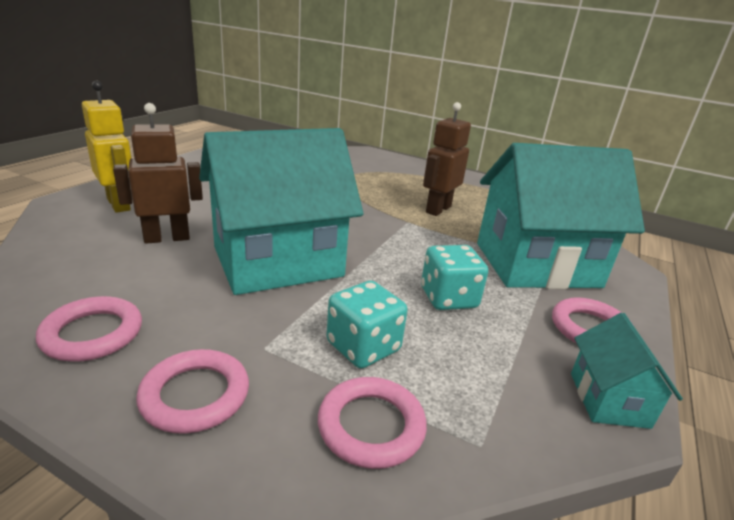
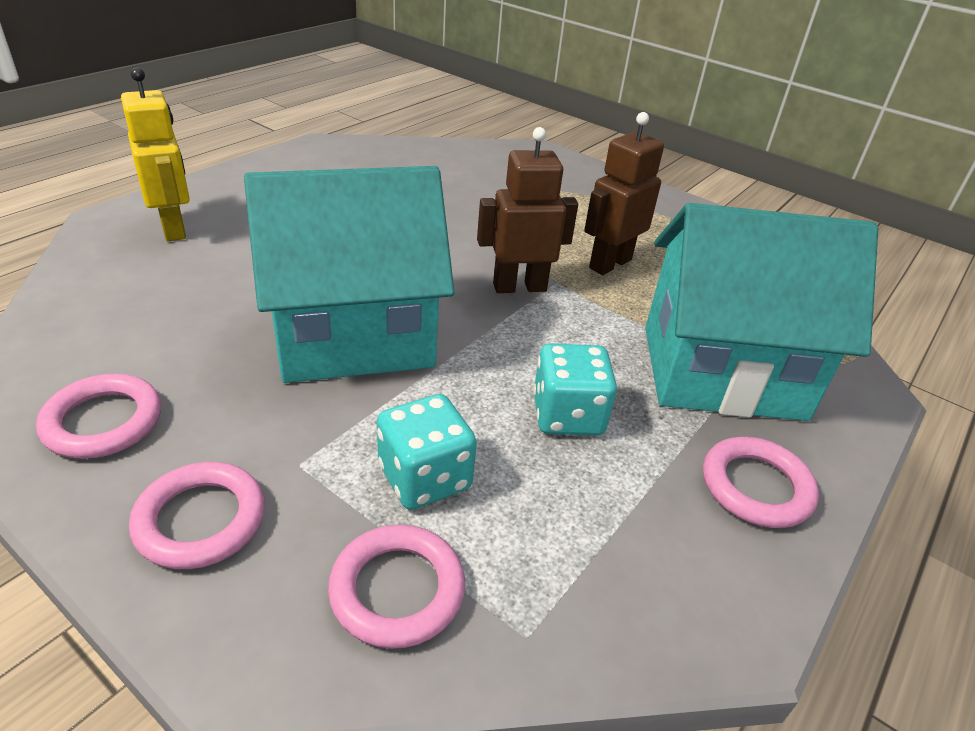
camera: 10 degrees right, 10 degrees up
brown robot [113,103,203,244] -> brown robot moved to [477,127,578,293]
turquoise house [571,313,683,429] -> none

